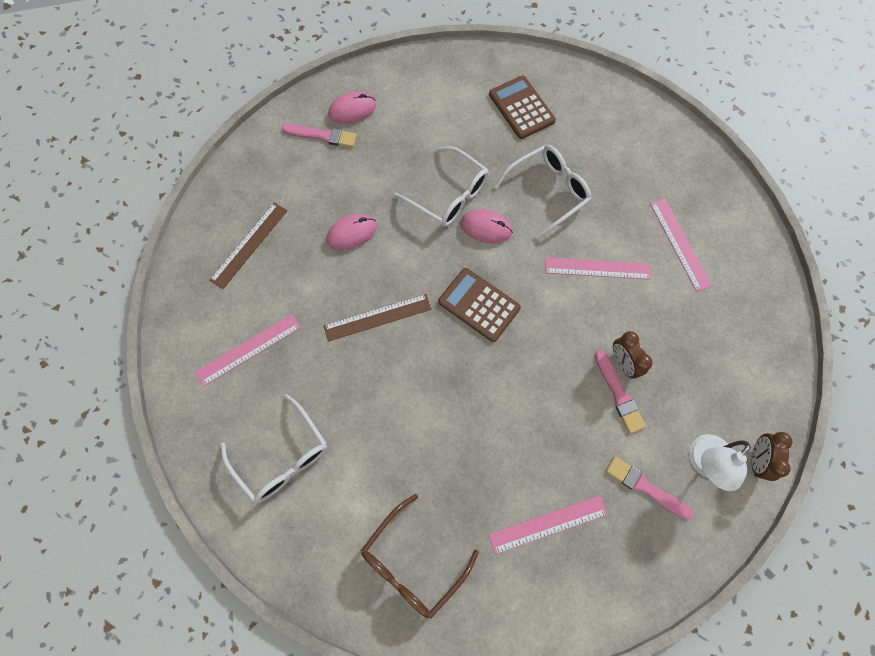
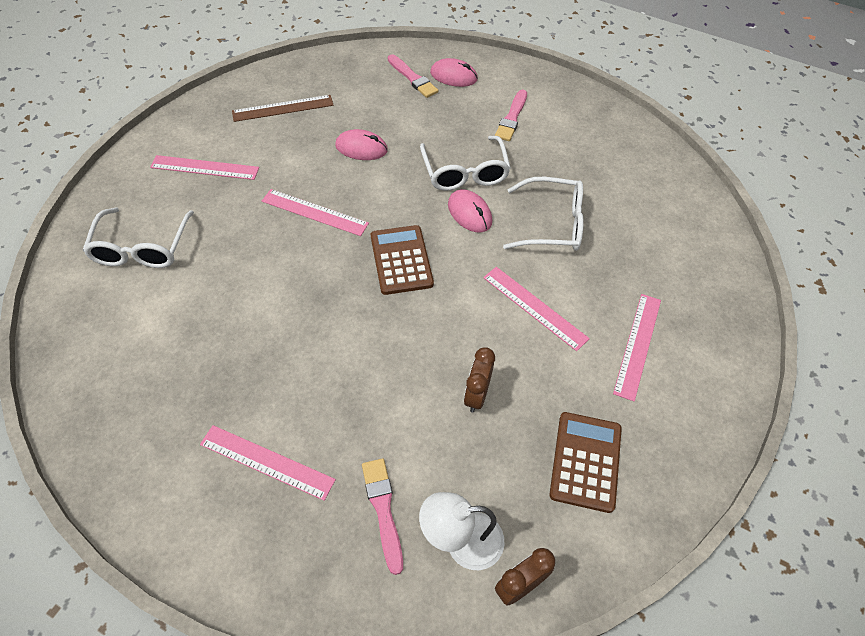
camera: 40 degrees right, 15 degrees down
brown ruler [323,294,432,342] -> pink ruler [262,189,369,236]
brown glasses [361,494,479,618] -> none
brown calculator [489,76,556,139] -> brown calculator moved to [549,412,622,513]
pink brush [595,350,646,434] -> pink brush moved to [495,90,527,141]

